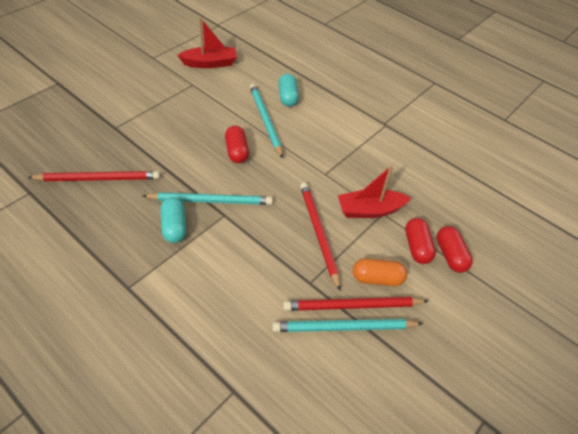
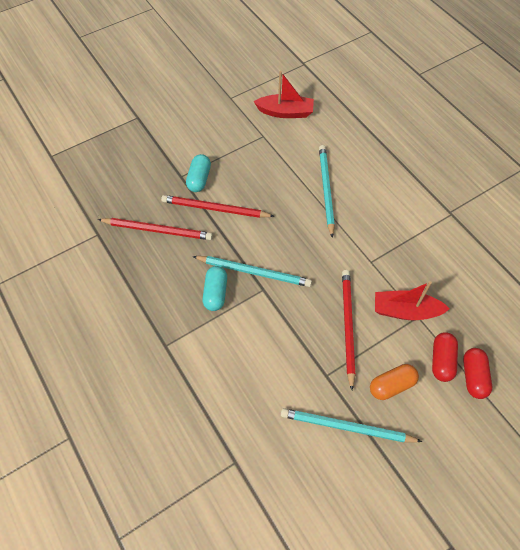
camera: 20 degrees right, 10 degrees up
red capsule [225,126,249,163] -> none
turquoise capsule [278,74,299,107] -> turquoise capsule moved to [186,154,211,192]
red pencil [283,297,428,311] -> red pencil moved to [161,195,274,218]
orange capsule [353,258,407,286] -> orange capsule turned 45 degrees counterclockwise [370,364,419,400]

